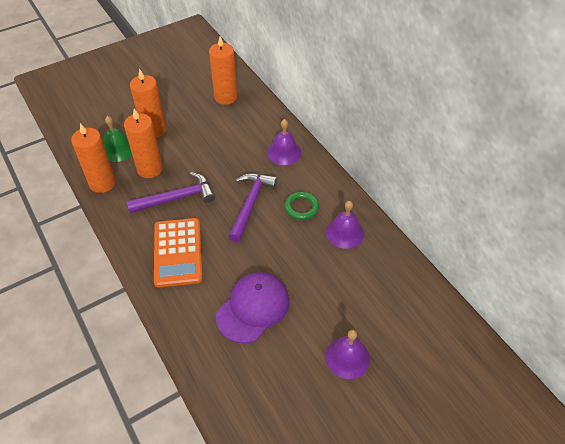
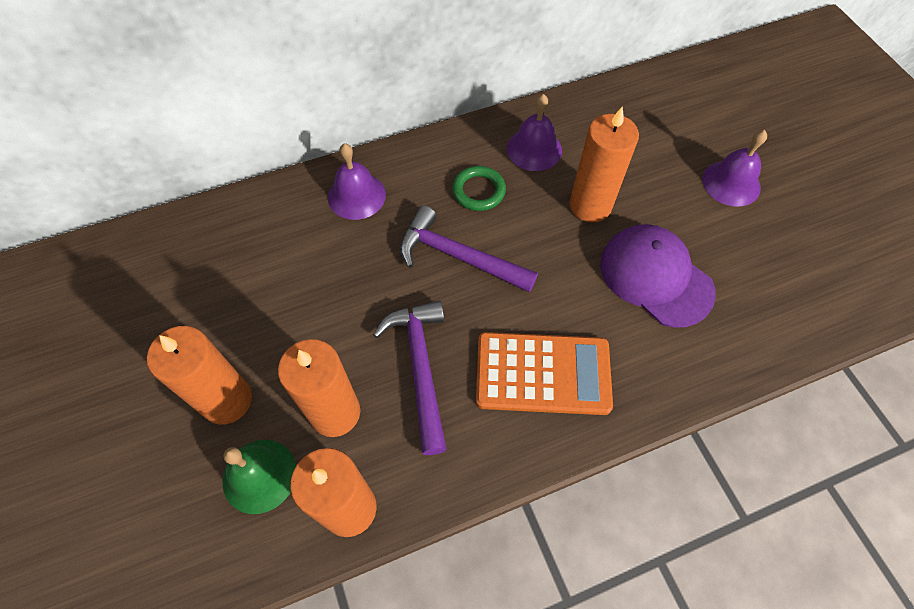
camera: 80 degrees left, 10 degrees up
orange candle [209,36,237,105] -> orange candle moved to [569,107,639,222]

